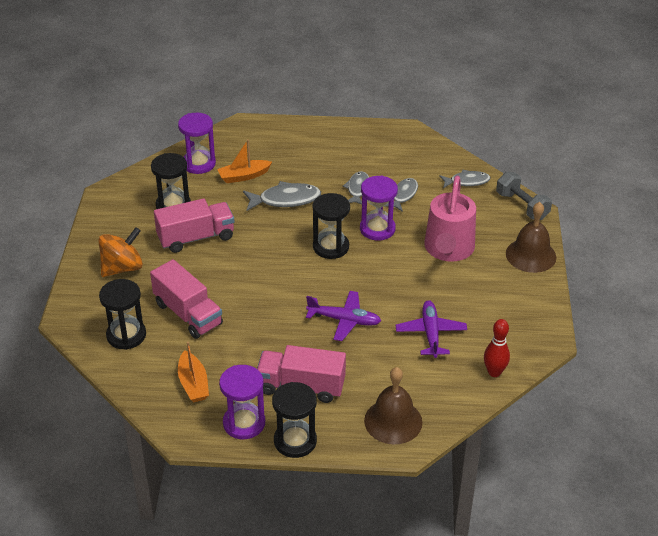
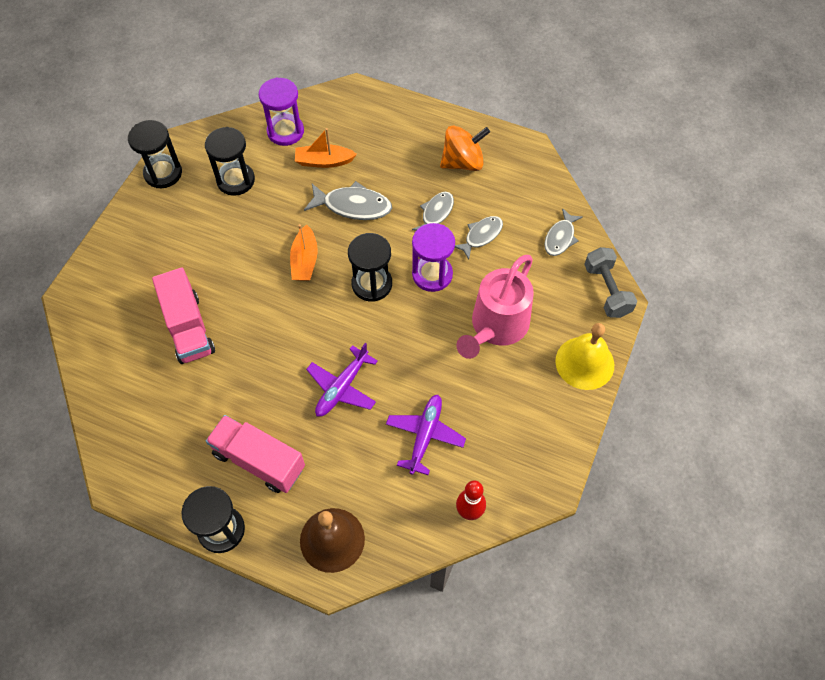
camera: 20 degrees right, 20 degrees up
orange spinning top [98,227,143,277] -> orange spinning top moved to [440,125,490,171]
black hourglass [99,279,146,350] -> black hourglass moved to [128,120,182,188]
pink truck [154,198,234,253] -> none
orange boat [178,342,209,402] -> orange boat moved to [290,224,318,281]
purple hourglass [219,365,265,439] -> none
purple plane [306,291,381,341] -> purple plane turned 90 degrees clockwise [306,343,378,417]
grey fish [439,170,490,188] -> grey fish turned 105 degrees clockwise [544,208,583,256]
brown bell [506,202,556,273] -> yellow bell [555,323,614,390]

